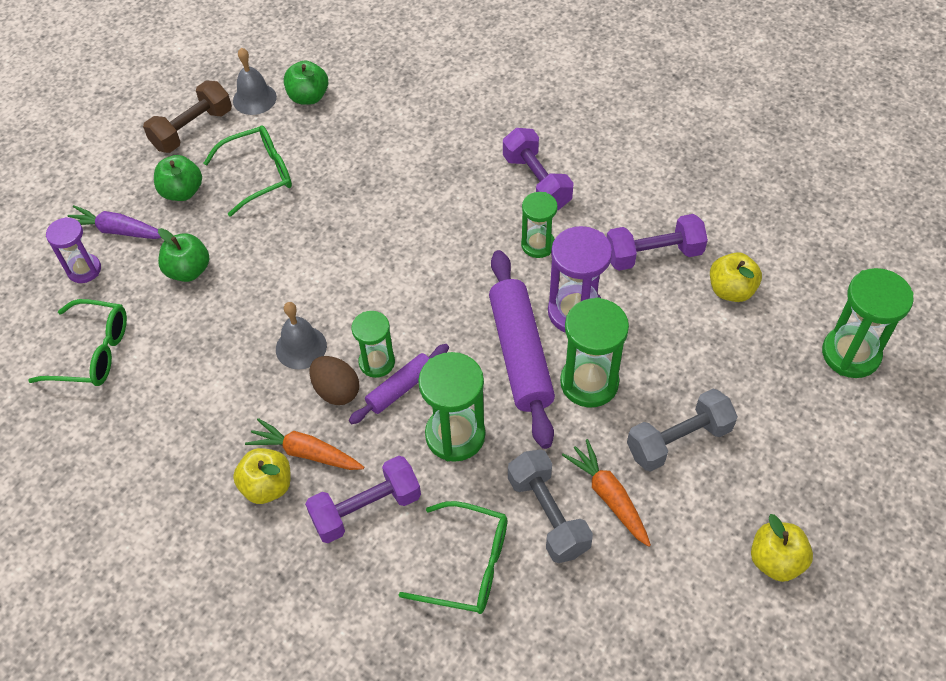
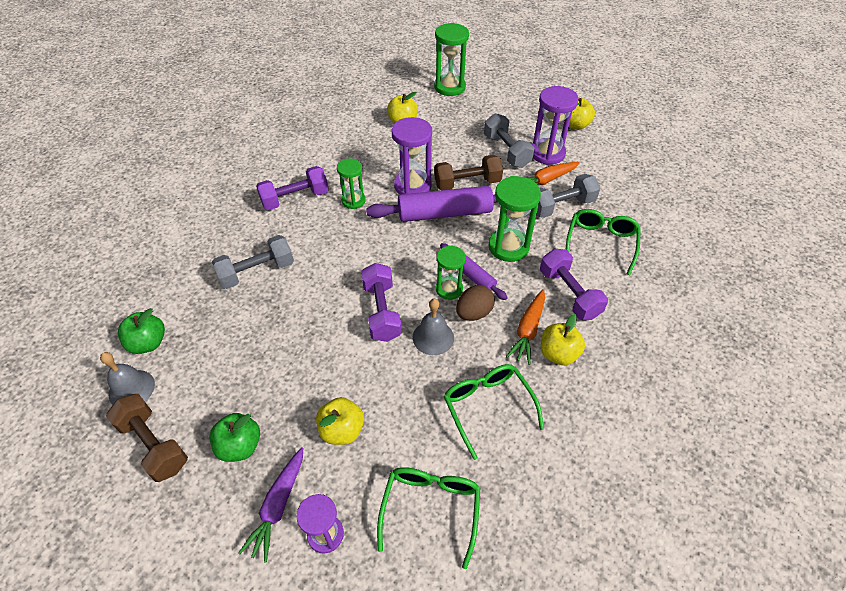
camera: 90 degrees left, 5 degrees down
green apple [158,228,209,282] -> yellow apple [316,397,364,445]
green glasses [204,125,292,217] -> green glasses moved to [444,364,544,460]
green hourglass [560,297,629,408] -> brown dumbbell [434,155,503,190]
purple dumbbell [607,214,708,271] -> purple dumbbell moved to [361,263,402,342]
none -> grey dumbbell [212,235,294,289]
none -> purple hourglass [532,86,579,165]

